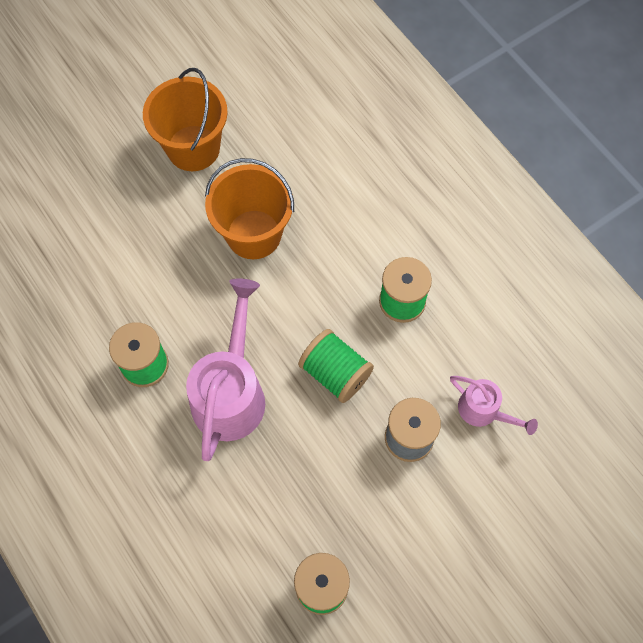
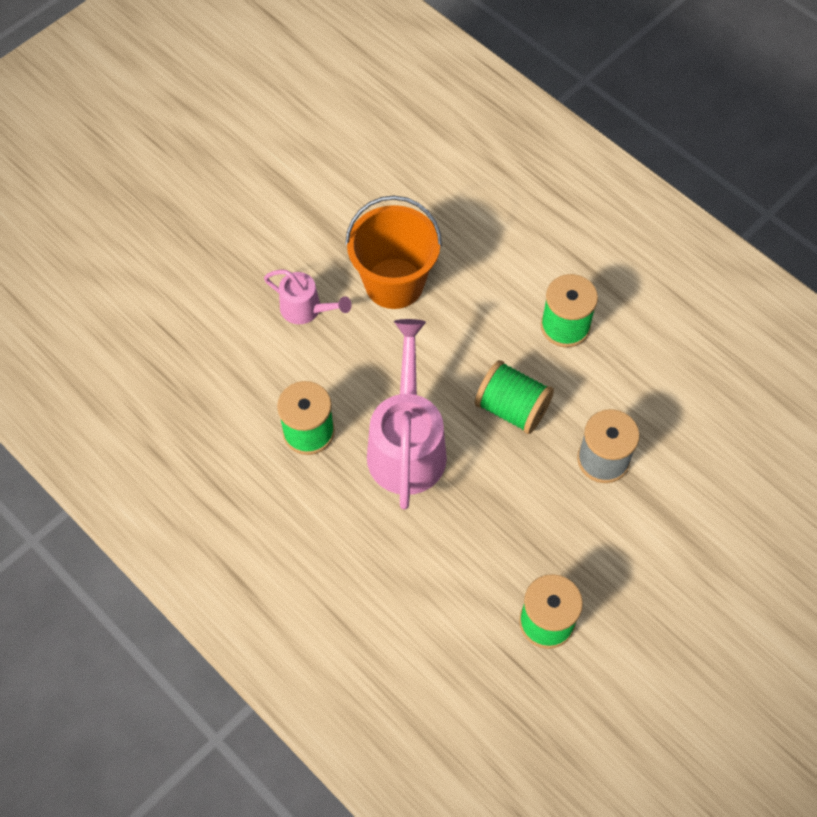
camera: 10 degrees left, 5 degrees down
orange bucket [143,68,228,171] -> none
pink watering can [450,376,538,435] -> pink watering can moved to [264,269,352,324]

